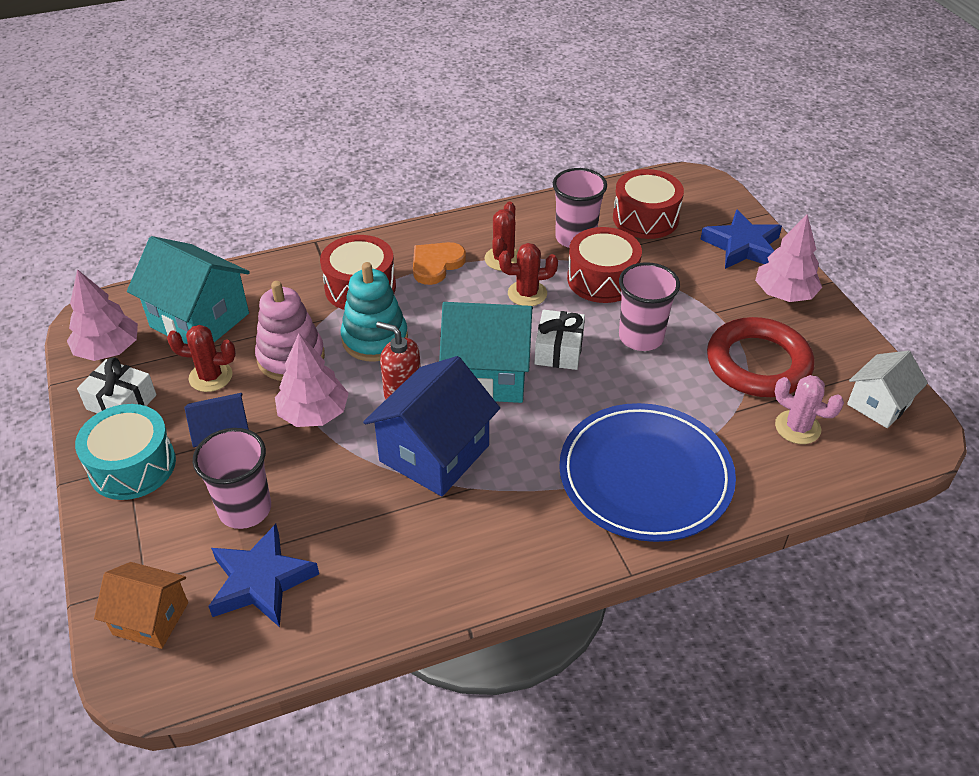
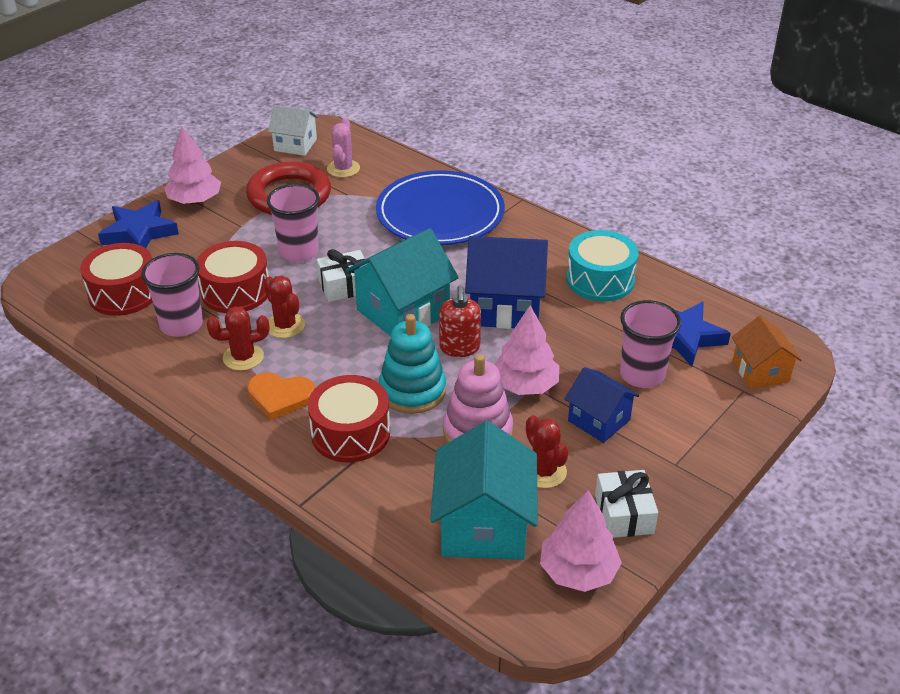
camera: 120 degrees left, 5 degrees down
turquoise drum [75,404,176,500] -> turquoise drum moved to [566,230,639,302]
turquoise house [439,302,533,403] -> turquoise house turned 75 degrees clockwise [346,228,459,336]

